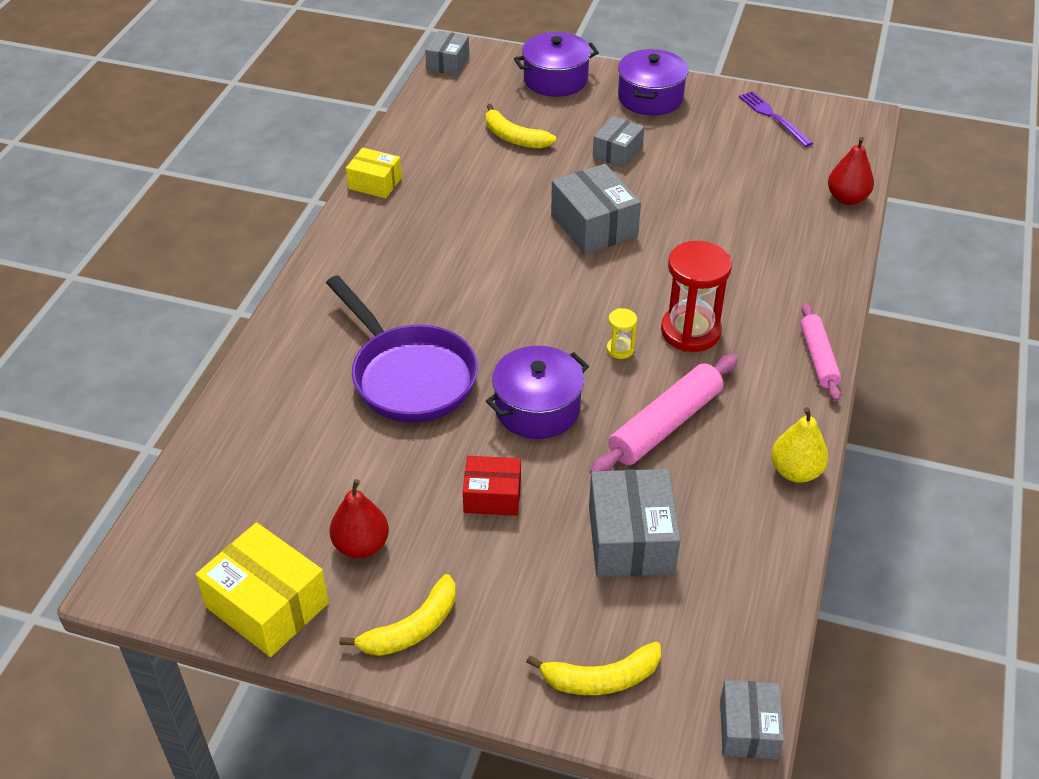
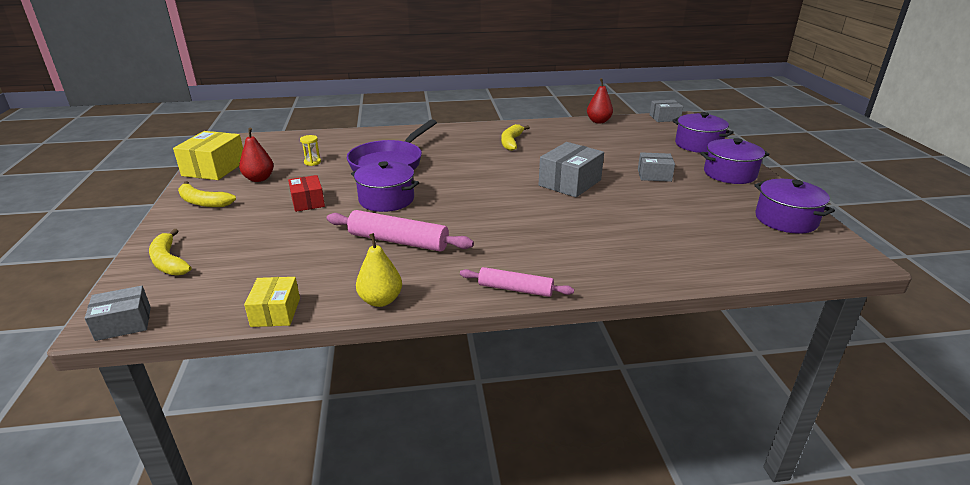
camera: 65 degrees right, 15 degrees down
yellow box [346,148,402,198] -> yellow box moved to [244,277,300,327]
yellow banana [486,104,556,149] -> yellow banana moved to [501,124,530,151]
grey box [589,469,681,577] -> none
yellow hourglass [606,308,637,359] -> yellow hourglass moved to [300,135,321,166]
red hourglass [661,241,732,352] -> none
purple fork [739,91,813,147] -> purple pot [754,179,835,234]
pink rolling pin [801,303,841,401] -> pink rolling pin turned 45 degrees clockwise [460,267,574,297]
red pear [828,137,874,205] -> red pear moved to [587,78,613,123]

